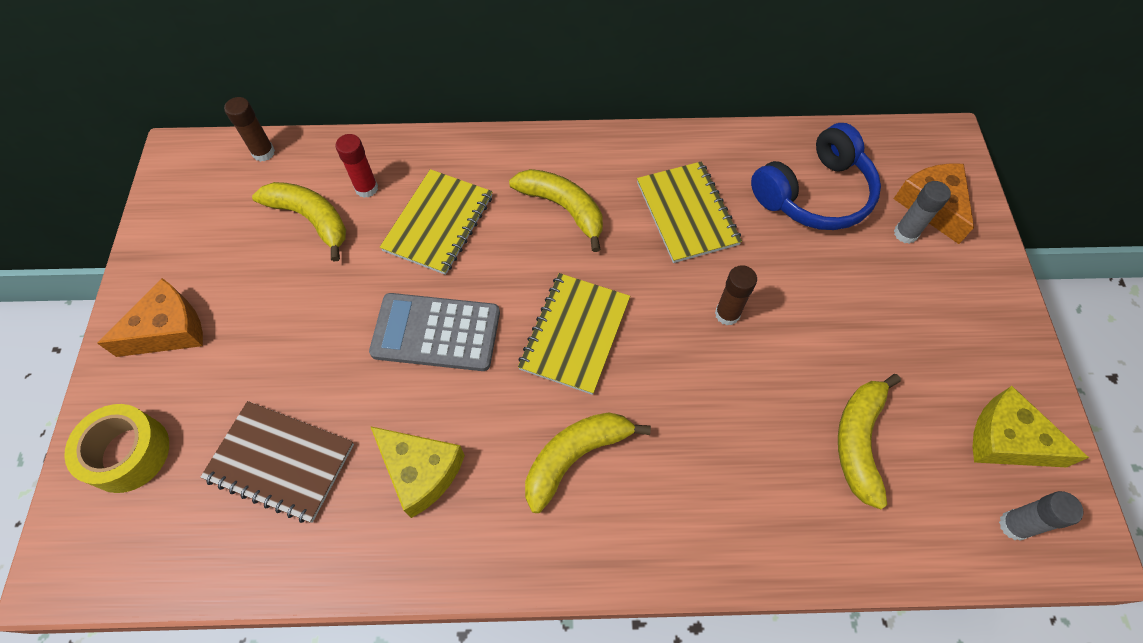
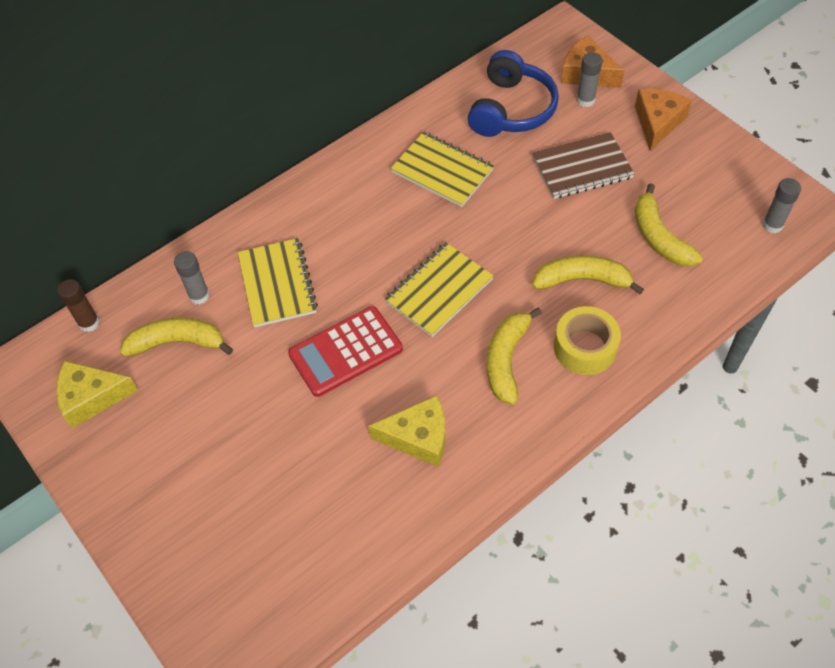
camera: 35 degrees left, 5 degrees down
yellow tape [64,404,169,493] -> yellow tape moved to [554,306,621,375]
orange cheese [97,278,203,357] -> orange cheese moved to [635,89,692,151]
brown notebook [200,401,354,523] -> brown notebook moved to [532,132,635,199]
red glue stick [336,134,378,198] -> grey glue stick [174,251,210,304]
grey calculator [369,293,500,371] -> red calculator [288,306,403,397]
yellow banana [509,169,603,252] -> yellow banana moved to [532,255,644,295]
yellow notebook [518,273,630,395] -> yellow notebook turned 60 degrees clockwise [384,242,494,337]
brown glue stick [715,265,757,325] -> none
yellow cheese [972,386,1089,467] -> yellow cheese moved to [56,361,138,428]

